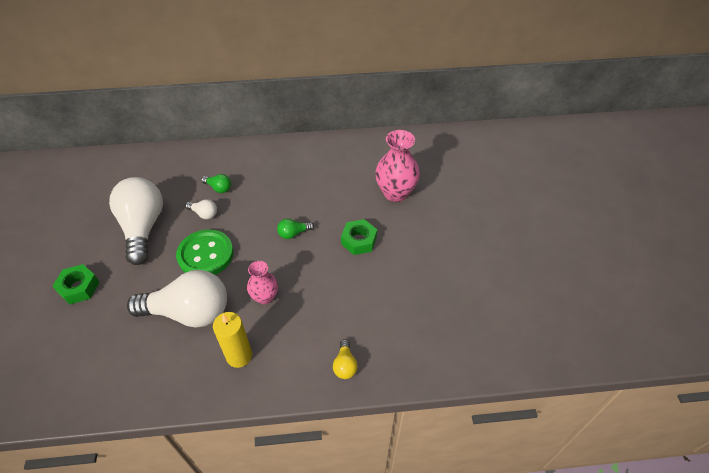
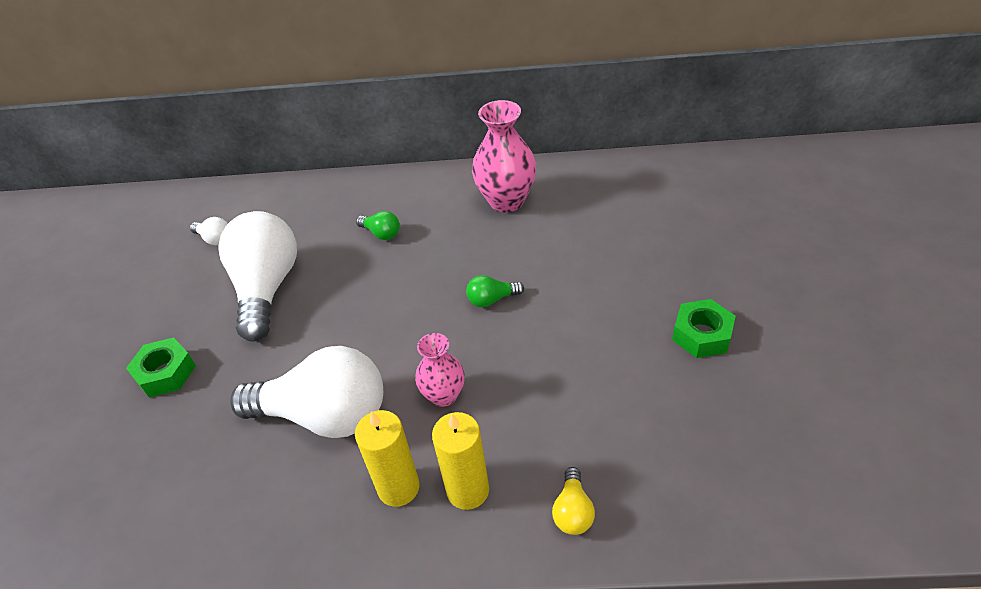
camera: 10 degrees right, 5 degrees down
green button [176,229,233,275] -> none
white light bulb [185,199,217,219] -> white light bulb moved to [190,217,228,245]
green nut [341,219,377,255] -> green nut moved to [672,299,736,358]
pink vase [375,130,420,202] -> pink vase moved to [472,100,537,212]
none -> yellow candle [432,412,489,510]

